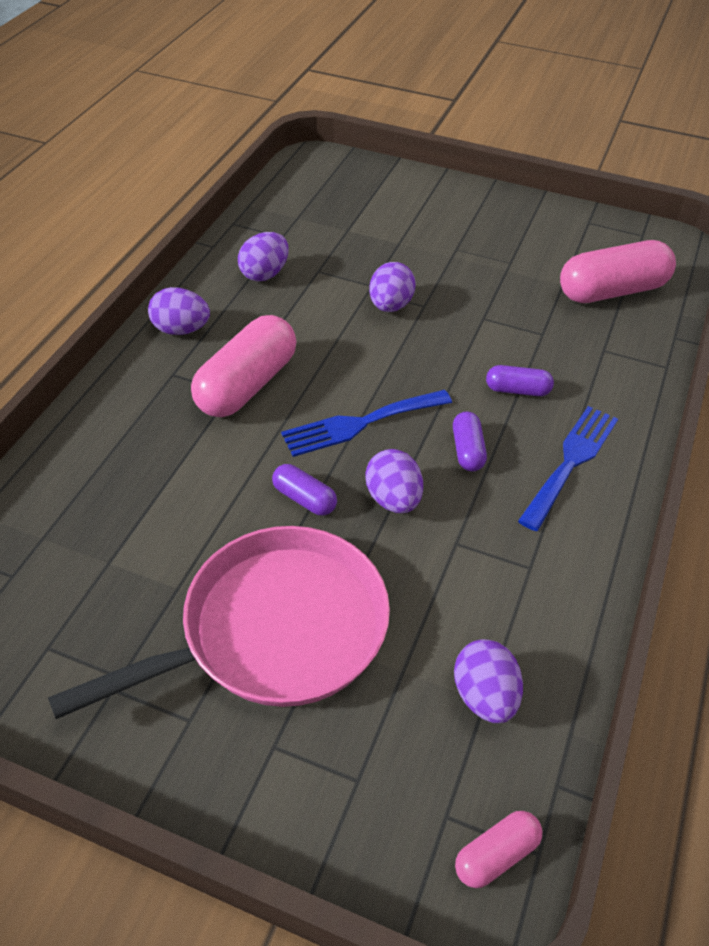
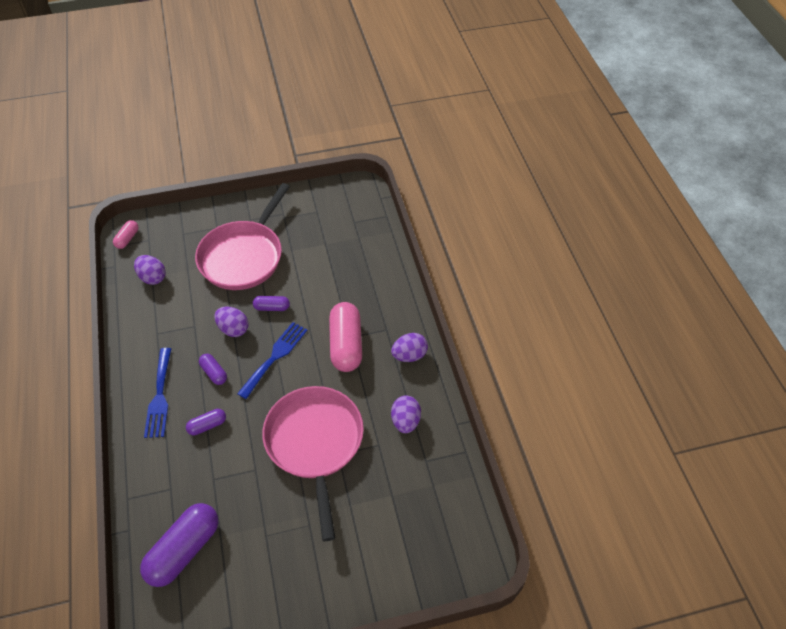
camera: 145 degrees right, 5 degrees up
purple egg [369,262,415,312] -> pink pan [262,386,364,541]
pink capsule [560,240,676,303] -> purple capsule [140,503,218,587]

